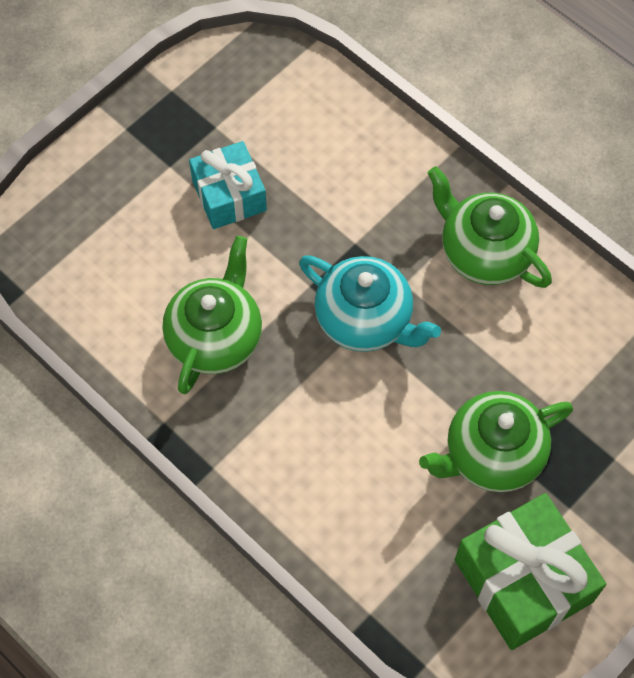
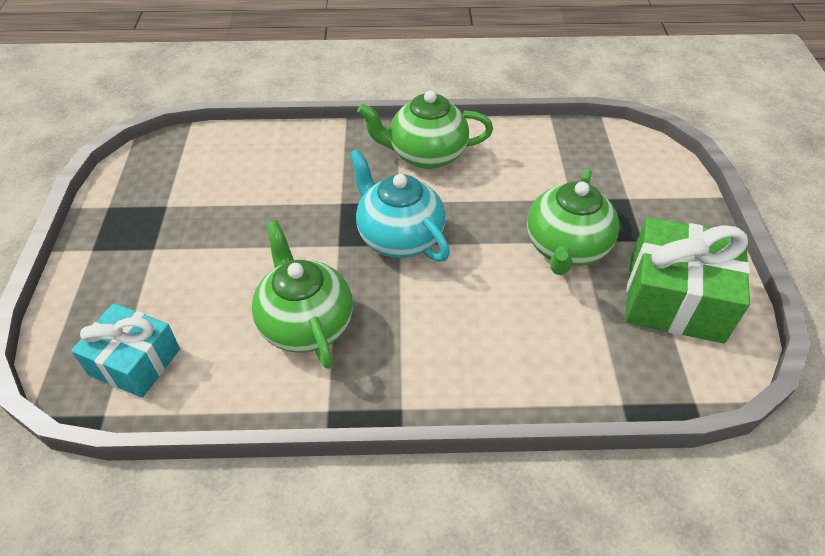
camera: 45 degrees left, 15 degrees down
turquoise gift [189,141,267,229] -> turquoise gift moved to [71,303,180,398]
turquoise teapot [299,256,441,352] -> turquoise teapot turned 120 degrees counterclockwise [349,149,450,262]

